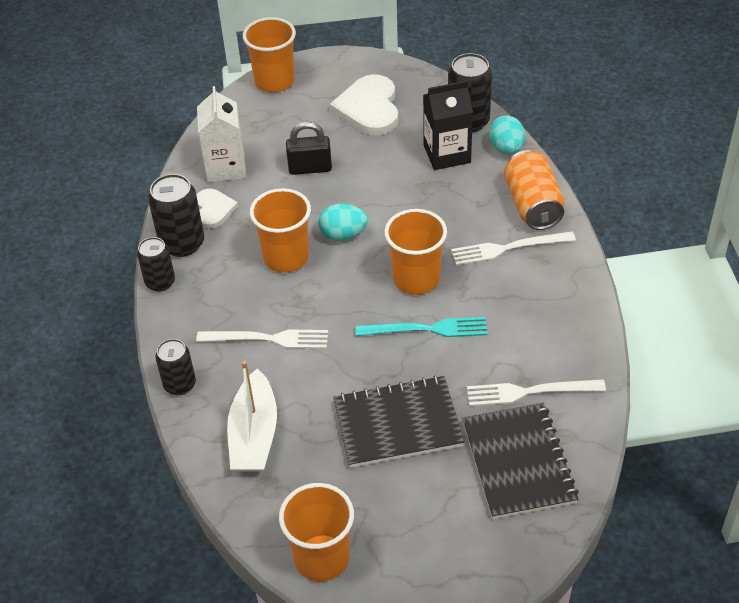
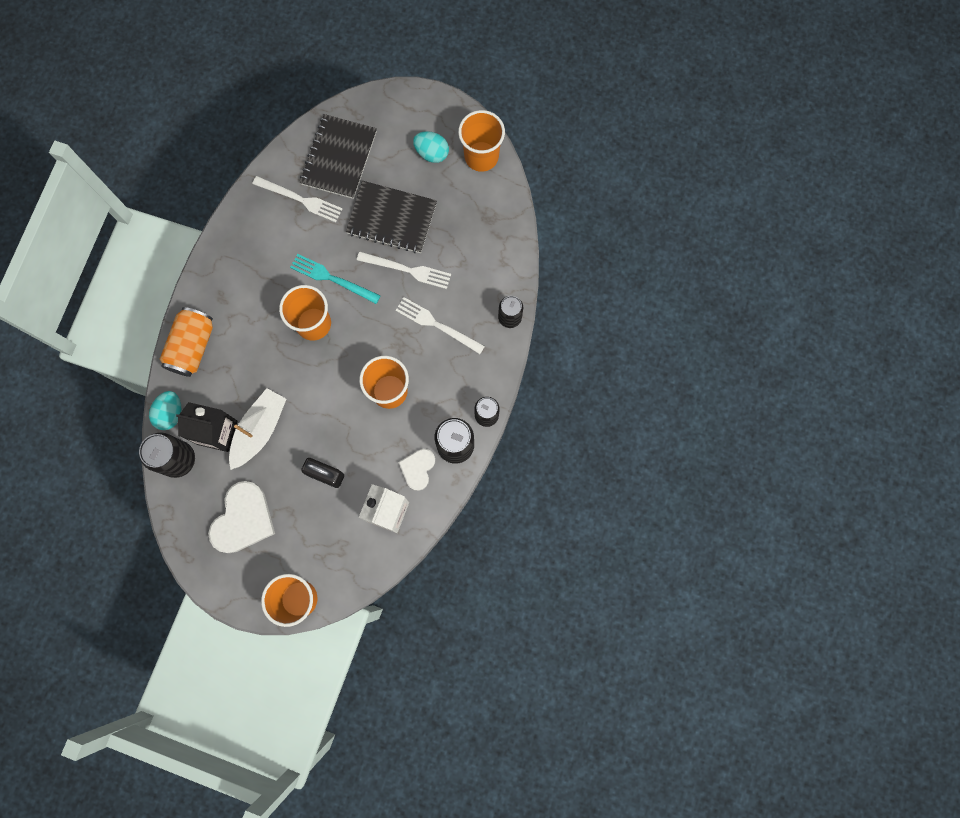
camera: 155 degrees left, 30 degrees up
white boat [227,361,277,472] -> white boat moved to [229,388,286,470]
turquoise egg [319,204,368,241] -> turquoise egg moved to [413,131,449,163]
white fork [451,231,576,265] -> white fork moved to [357,251,451,289]

